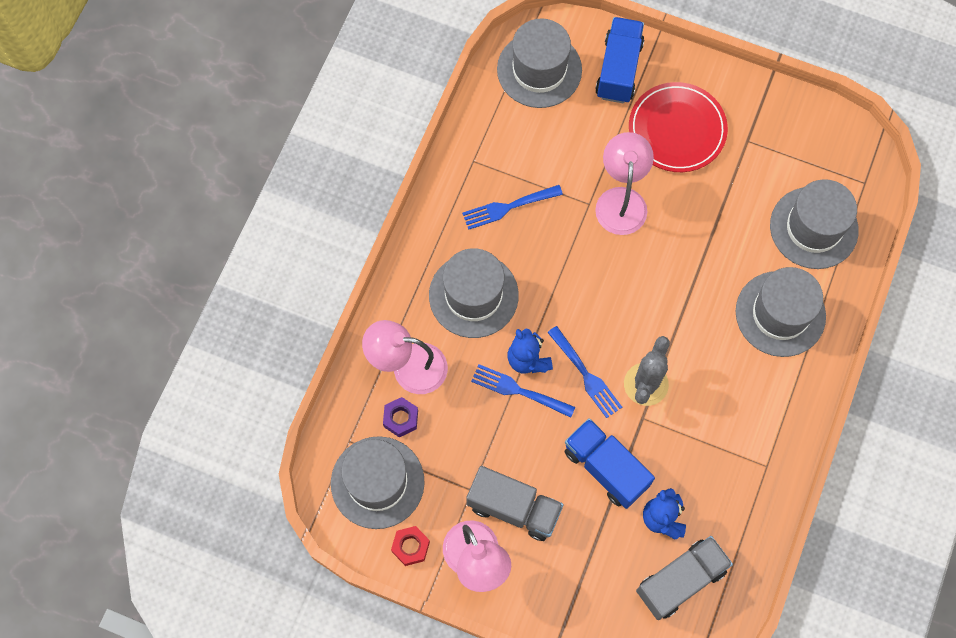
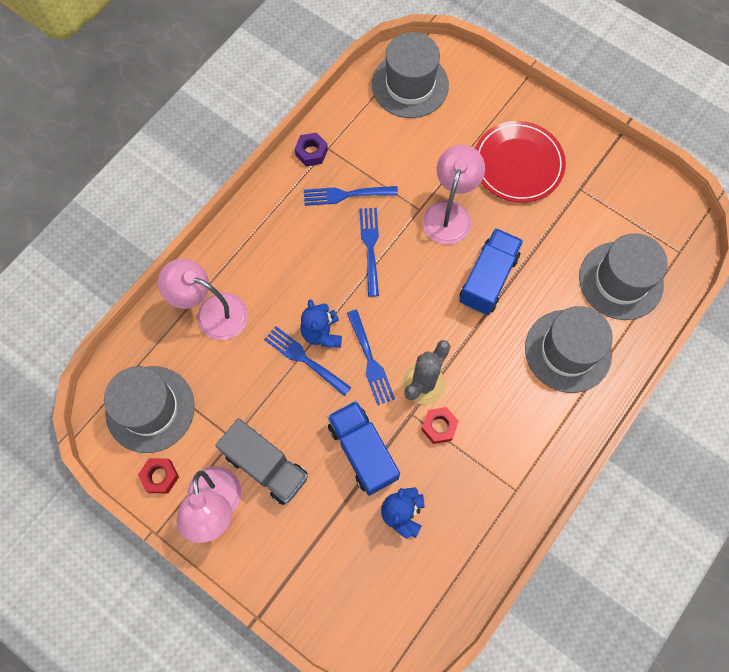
camera: 15 degrees right, 0 degrees up
purple nut [383,397,418,437] -> purple nut moved to [295,132,328,166]
grey hat [429,248,519,338] -> none
blue truck [595,17,644,103] -> blue truck moved to [459,228,523,315]
grey truck [636,536,733,620] -> none
none -> blue fork [360,208,379,297]
none -> red nut [421,407,459,444]

